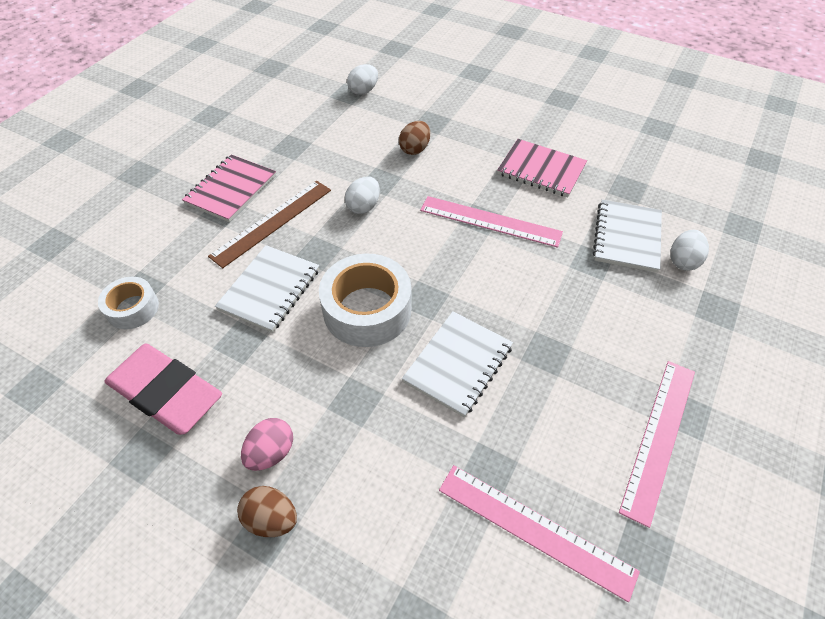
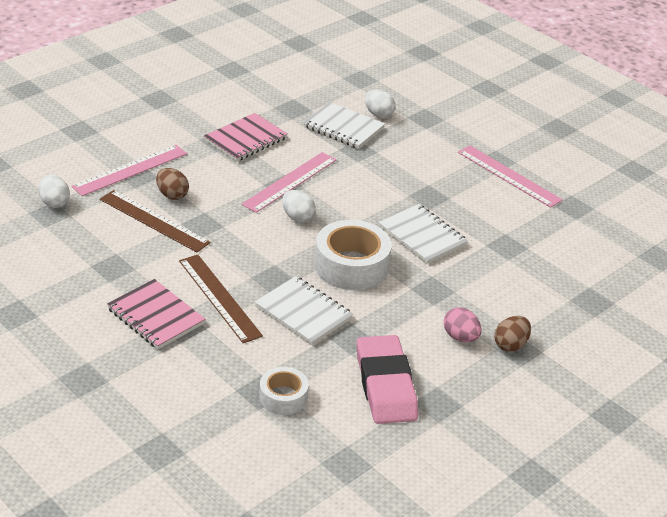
camera: 75 degrees left, 15 degrees down
pink eraser [105,344,222,435] -> pink eraser turned 60 degrees counterclockwise [356,335,418,424]
white egg [345,177,380,214] -> white egg moved to [282,190,316,222]
pink ruler [439,465,640,602] -> pink ruler moved to [71,145,187,196]
none -> brown ruler [100,190,211,252]

